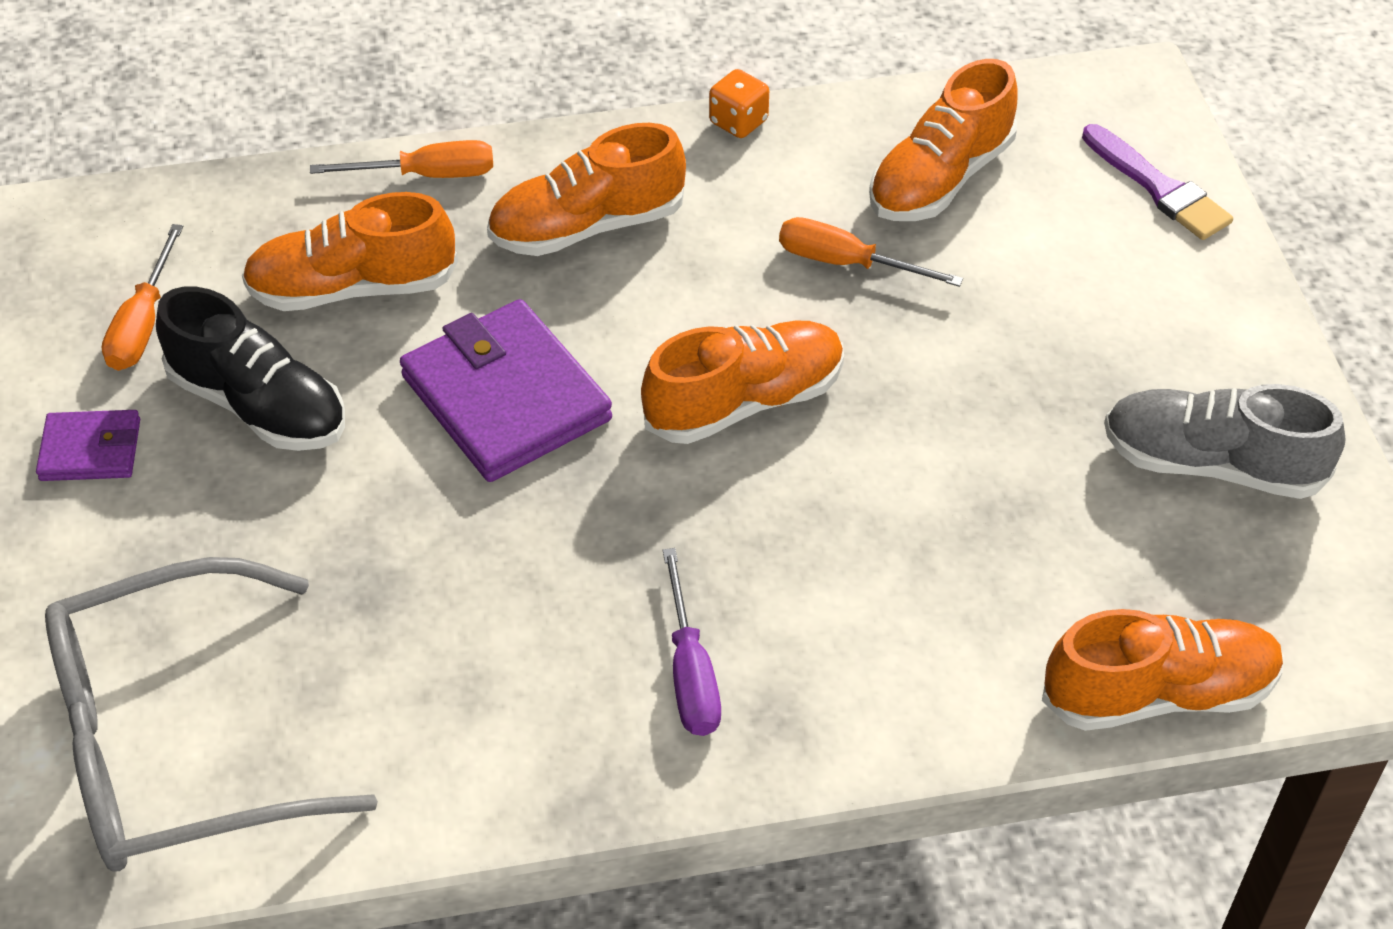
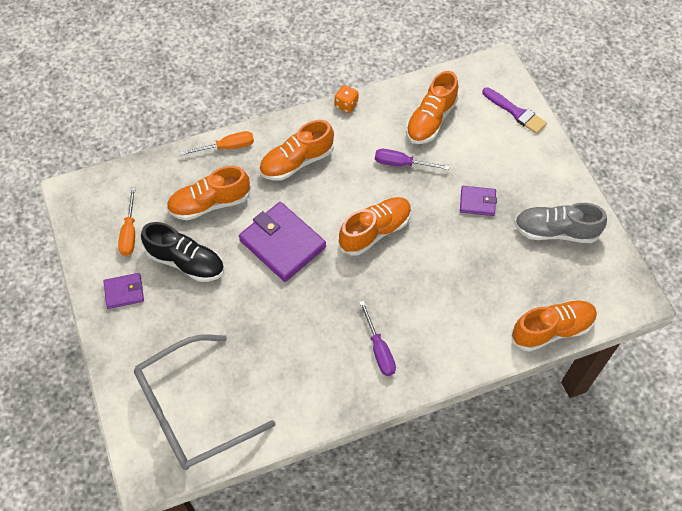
camera: 10 degrees left, 10 degrees up
orange screwdriver [779,217,963,287] -> purple screwdriver [375,149,450,170]
none -> purple wallet [460,186,497,216]

